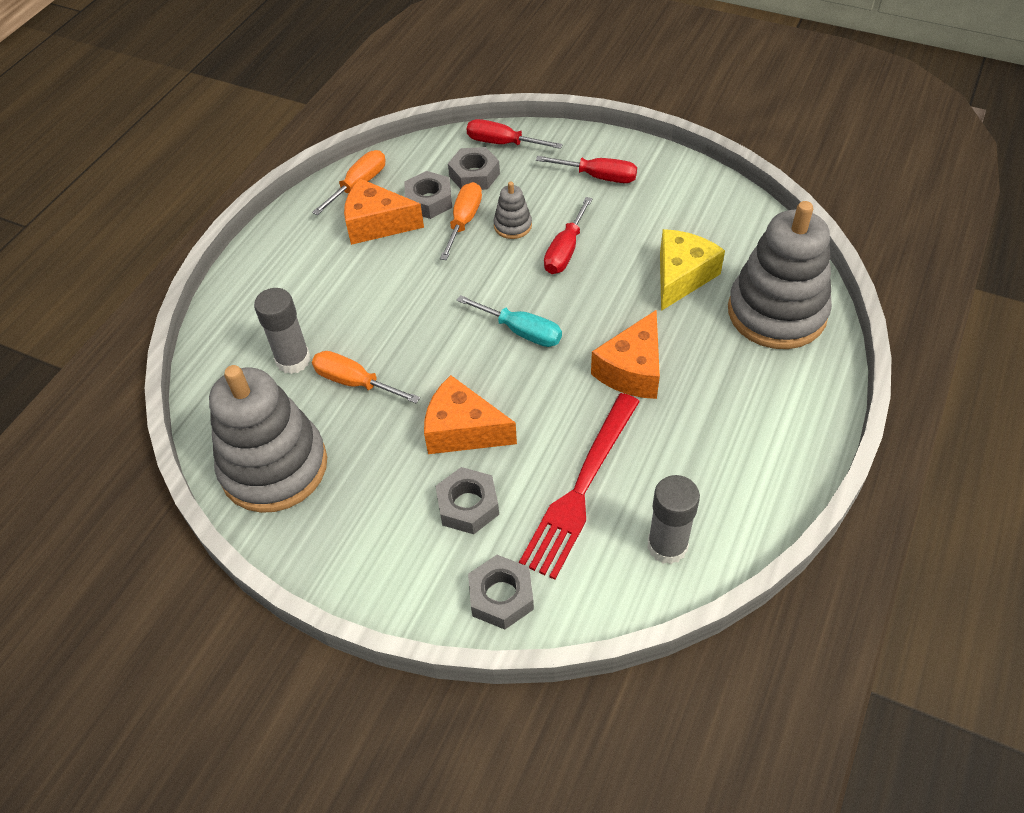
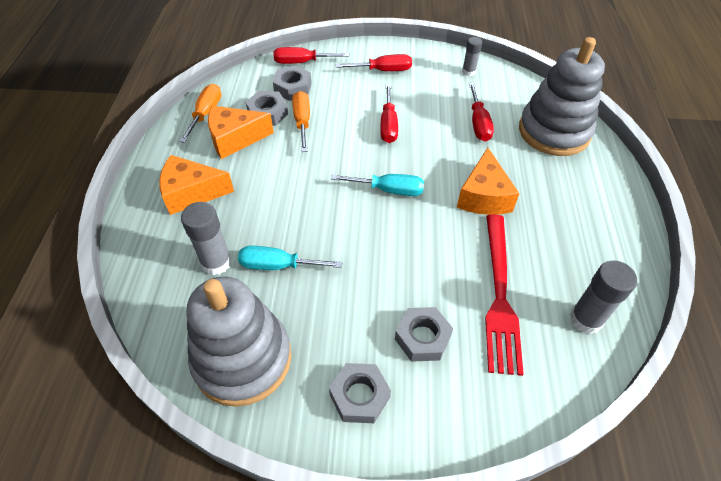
camera: 25 degrees left, 0 degrees up
orange screwdriver [312,351,420,403] -> turquoise screwdriver [238,246,343,270]
orange cheese [424,375,517,454] -> orange cheese moved to [159,155,234,215]
grey nut [468,555,534,629] -> grey nut moved to [329,363,391,423]
grey stacking toy [494,182,532,239] -> none
yellow cheese [660,229,725,311] -> red screwdriver [469,83,494,141]
none -> grey glue stick [462,37,482,76]

